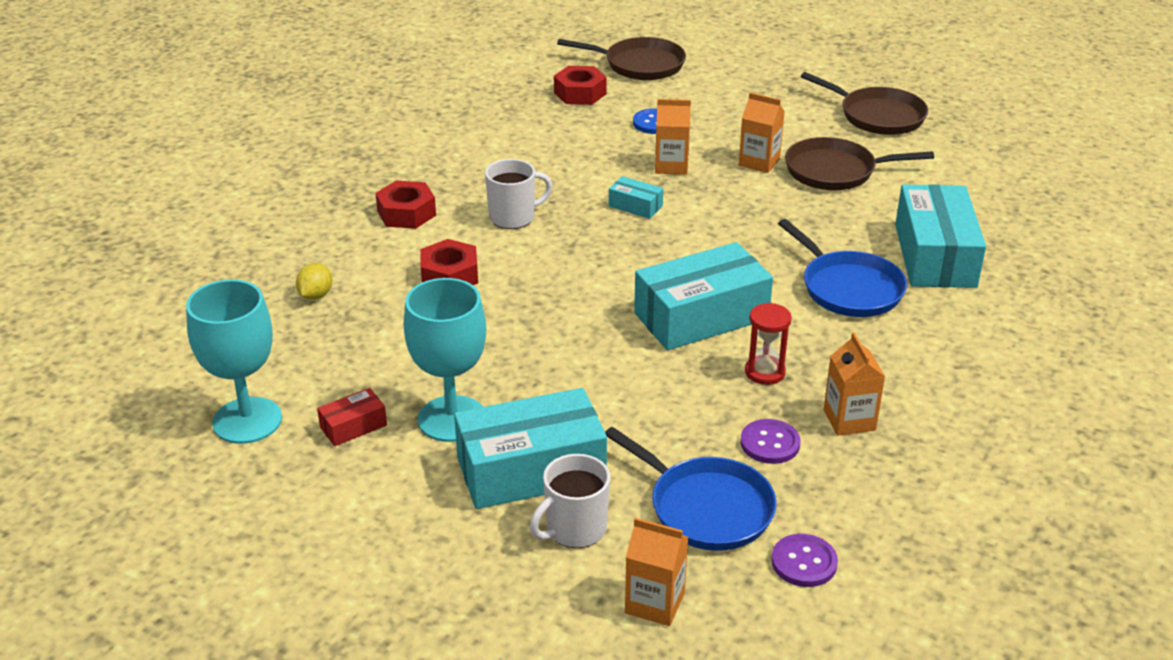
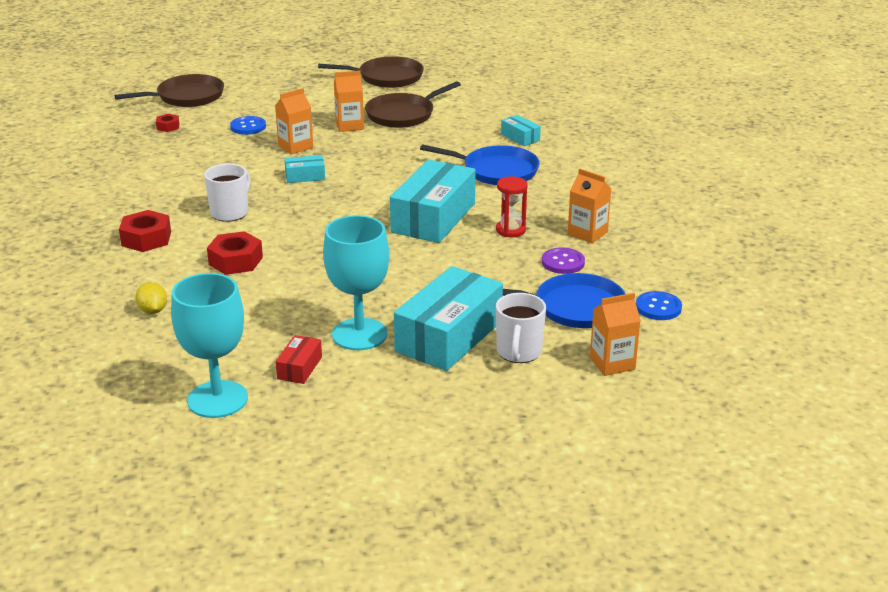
camera: 40 degrees left, 5 degrees down
red nut [554,66,607,105] -> red nut [156,114,179,132], size x0.56
purple button [771,534,838,587] -> blue button [636,291,682,320]
turquoise box [895,184,986,288] -> turquoise box [501,115,541,146], size x0.45

